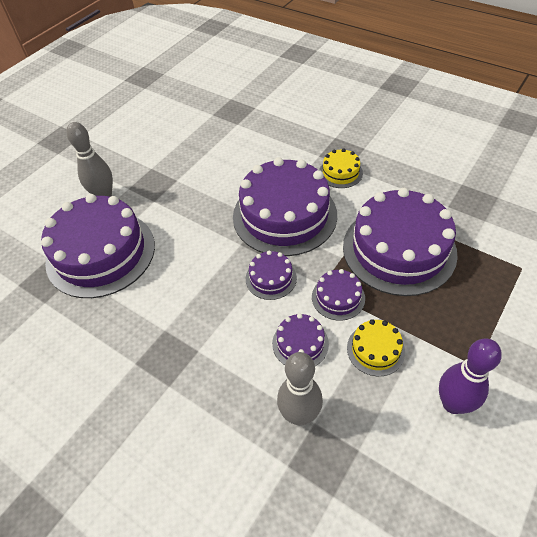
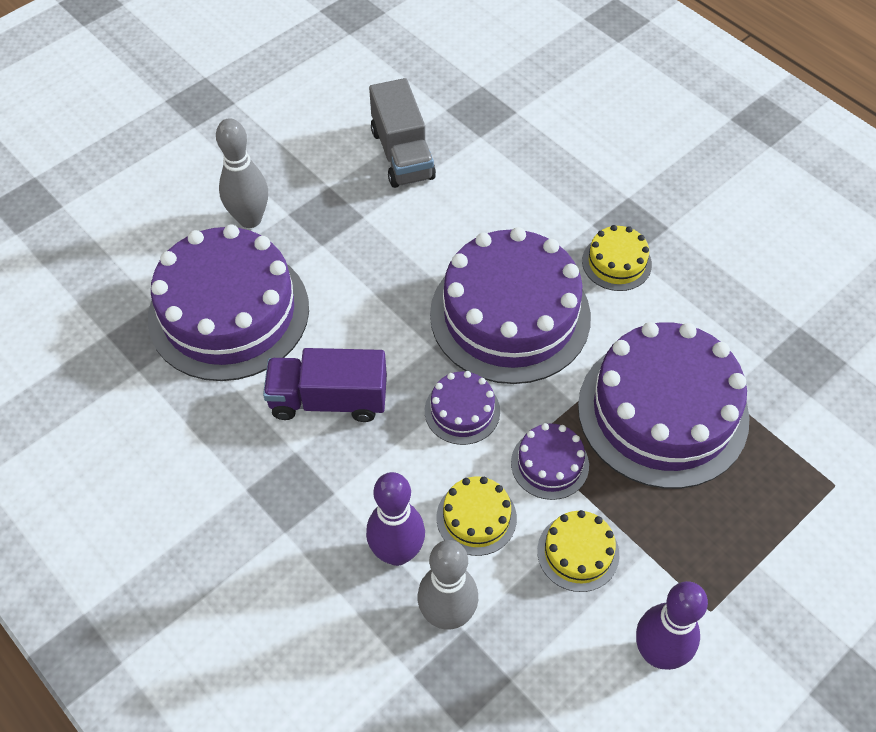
camera: 10 degrees right, 5 degrees up
purple cake [272,313,329,366] -> yellow cake [436,477,517,556]
none -> purple truck [263,348,387,422]
none -> purple bowling pin [366,472,425,566]
none -> grey truck [369,78,436,188]

